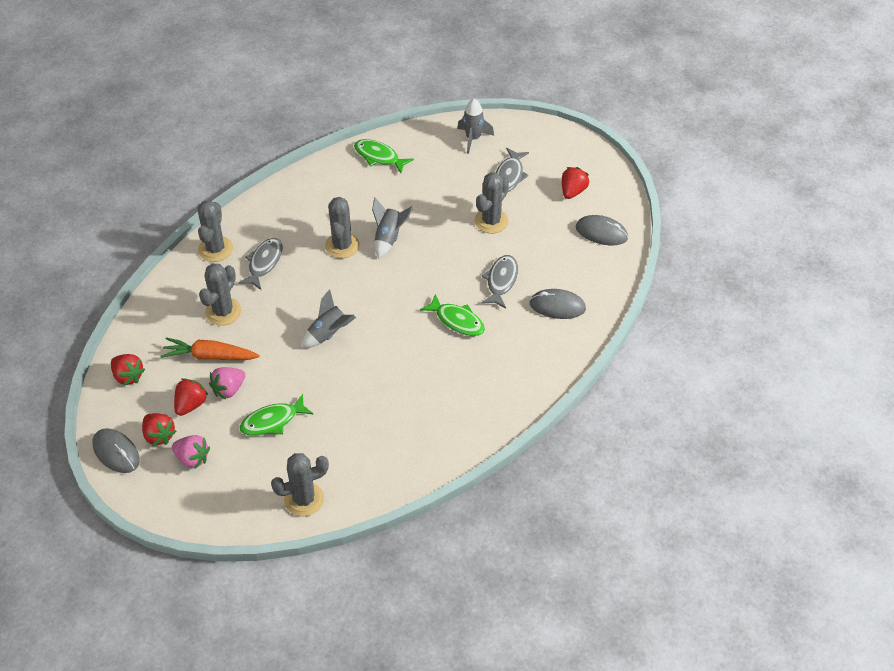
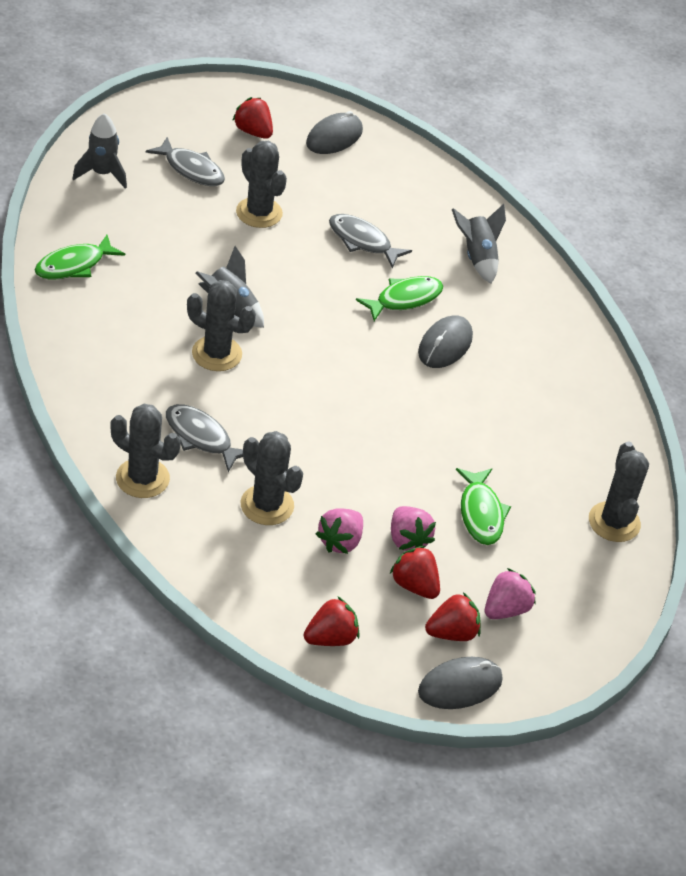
camera: 75 degrees left, 5 degrees down
orange carrot [160,337,260,360] -> pink strawberry [315,508,363,554]
grey rocket [301,289,356,348] -> grey rocket moved to [452,204,506,284]
grey mouse [530,289,586,319] -> grey mouse moved to [418,315,473,368]

